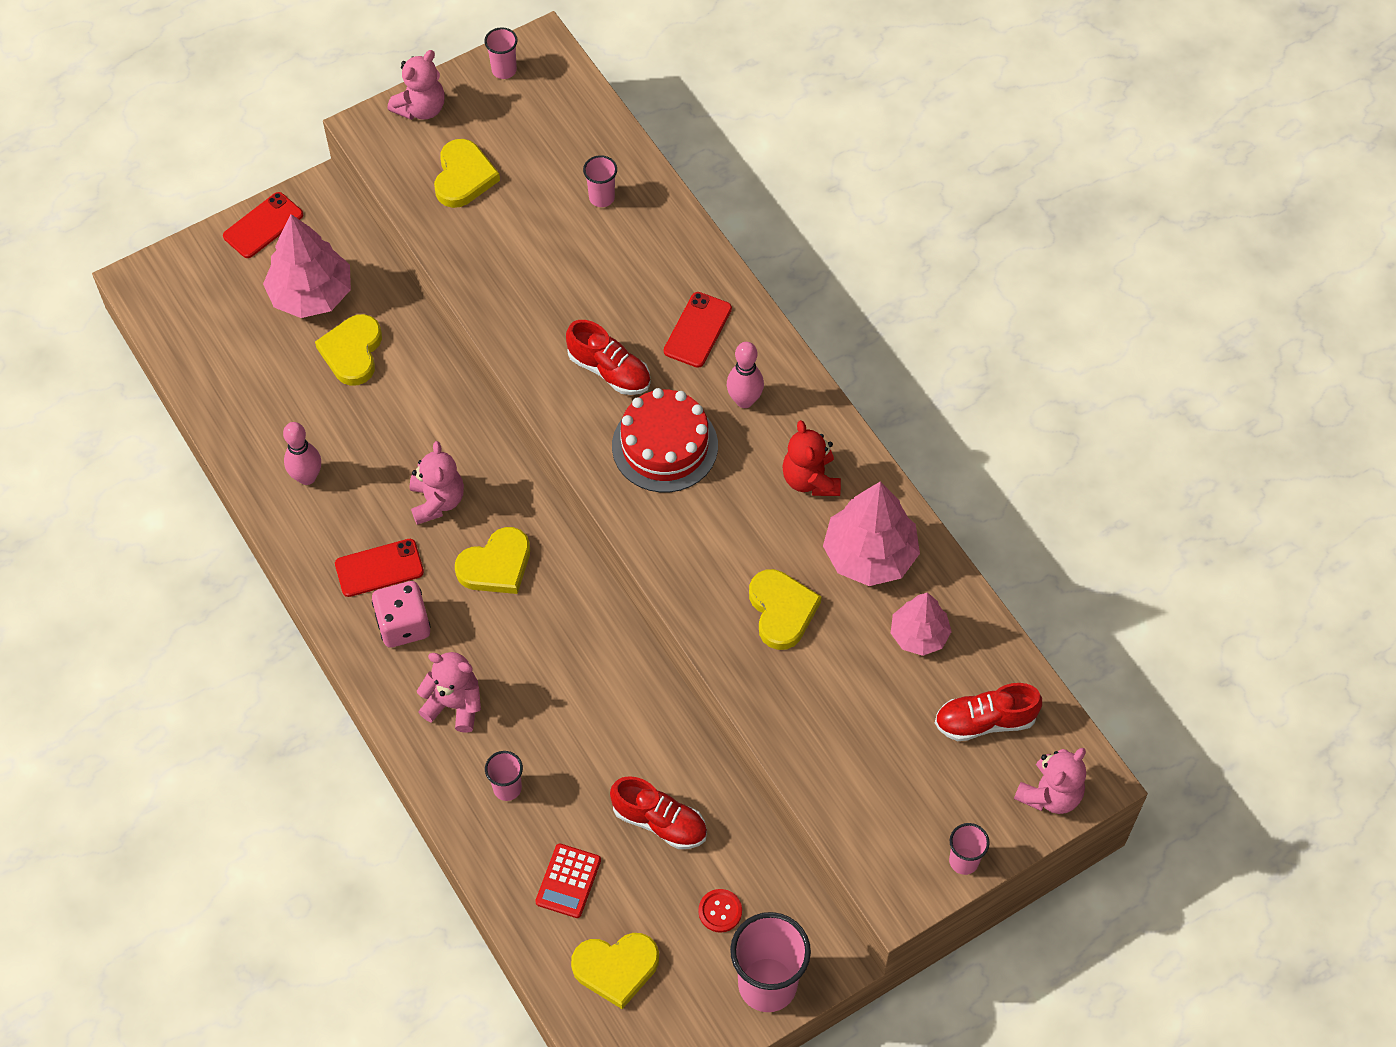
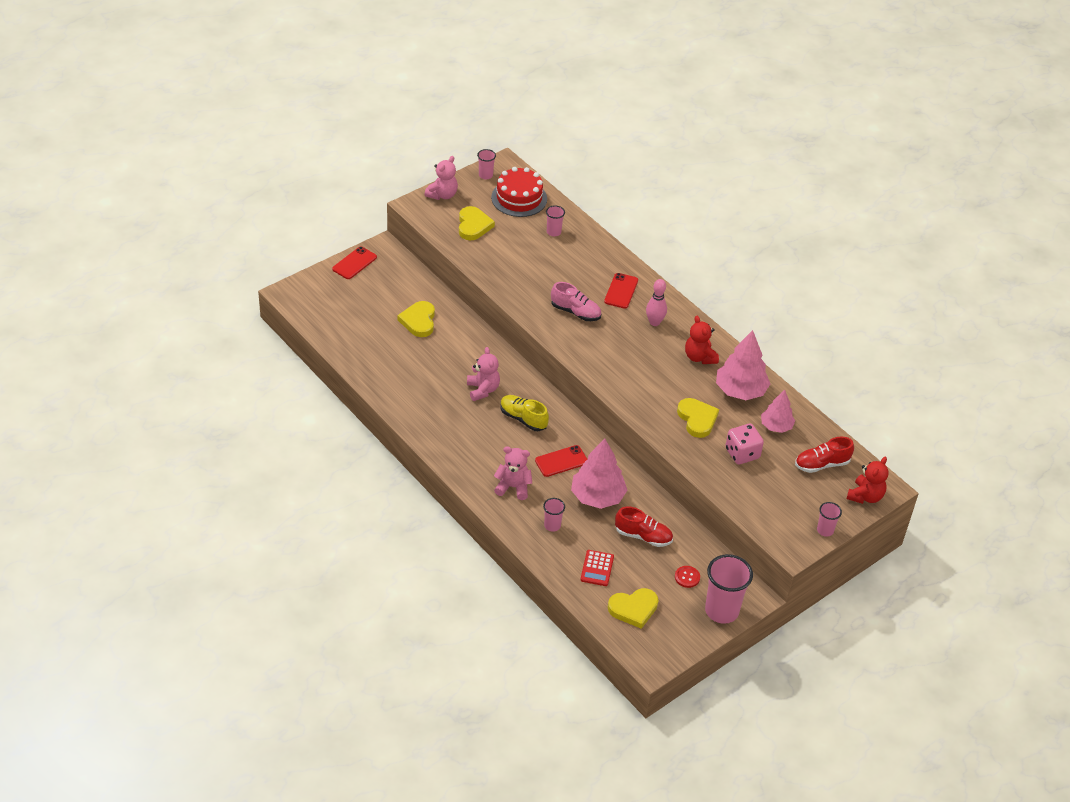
camera: 10 degrees left, 15 degrees down
pink tree [263,214,351,318] -> pink tree moved to [571,438,627,509]
pink bowling pin [283,422,321,485] -> none
red phone [335,539,424,597] -> red phone moved to [535,445,588,477]
pink dice [372,581,431,647] -> pink dice moved to [725,424,764,464]
yellow heart [455,527,530,594] -> yellow shoe [500,395,549,431]
red shoe [566,320,651,395] -> pink shoe [551,282,602,321]
red cake [612,388,718,492] -> red cake moved to [491,167,547,217]
pink teddy bear [1014,748,1086,814] -> red teddy bear [847,457,888,504]

